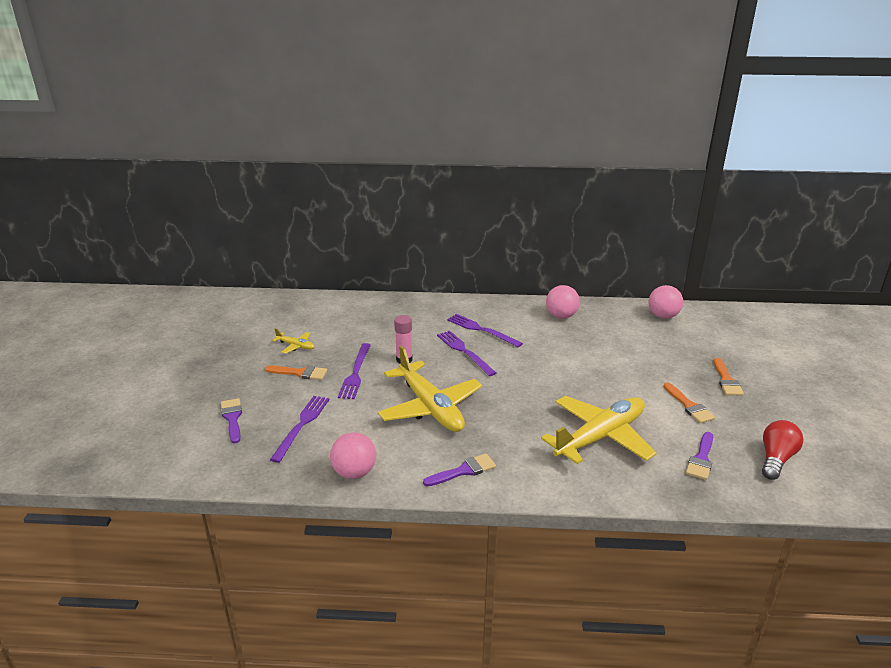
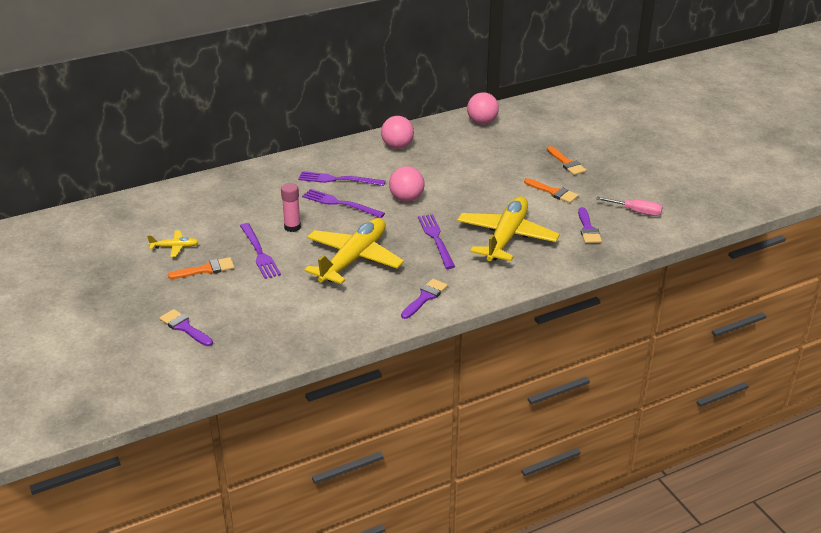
camera: 30 degrees left, 5 degrees up
purple fork [270,396,329,463] -> purple fork moved to [418,214,455,269]
pink ball [330,432,376,479] -> pink ball moved to [389,166,425,202]
yellow plane [378,345,482,432] -> yellow plane turned 90 degrees counterclockwise [304,218,404,284]
red light bulb [762,420,803,480] -> pink screwdriver [596,196,663,216]

